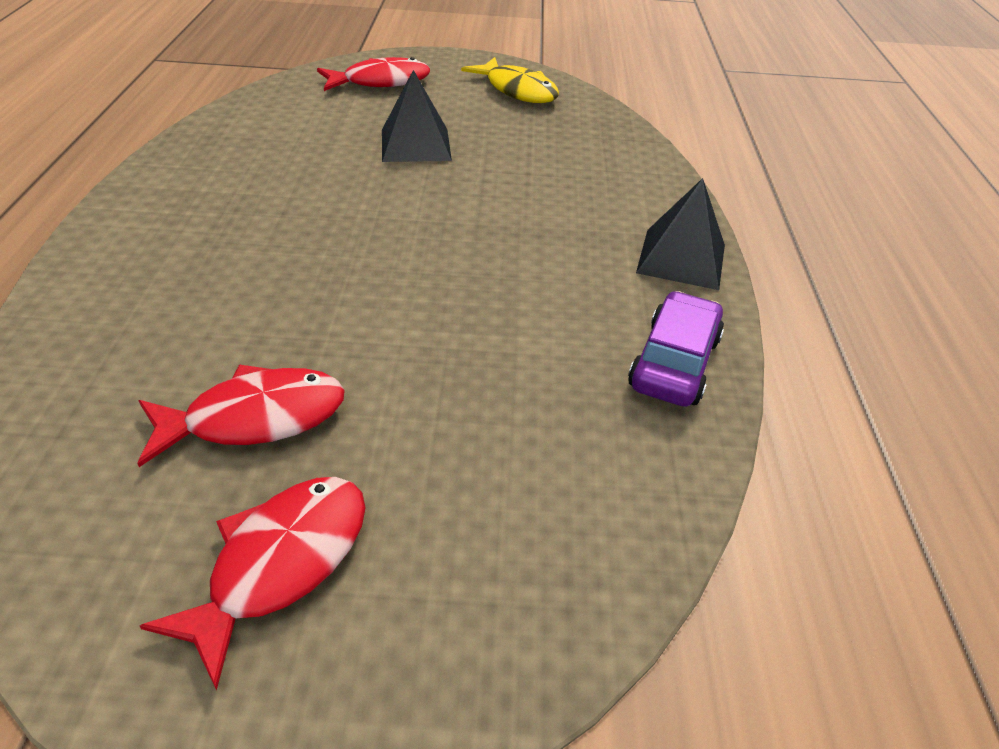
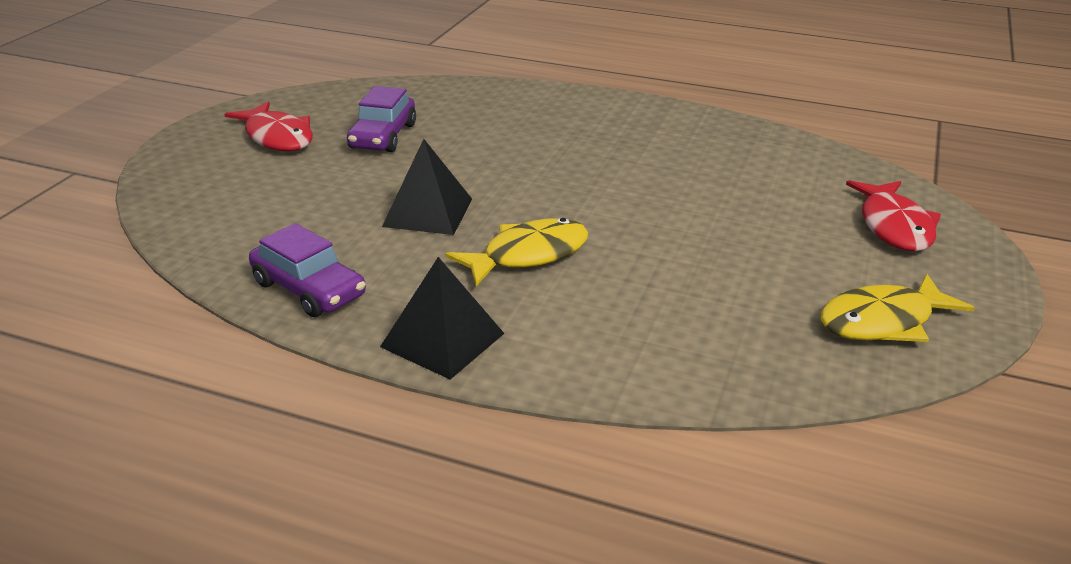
camera: 110 degrees right, 10 degrees down
red fish [137,364,345,467] -> purple car [347,86,416,152]
black pyramid [382,70,452,162] -> black pyramid moved to [382,139,472,235]
none -> yellow fish [445,218,588,286]

